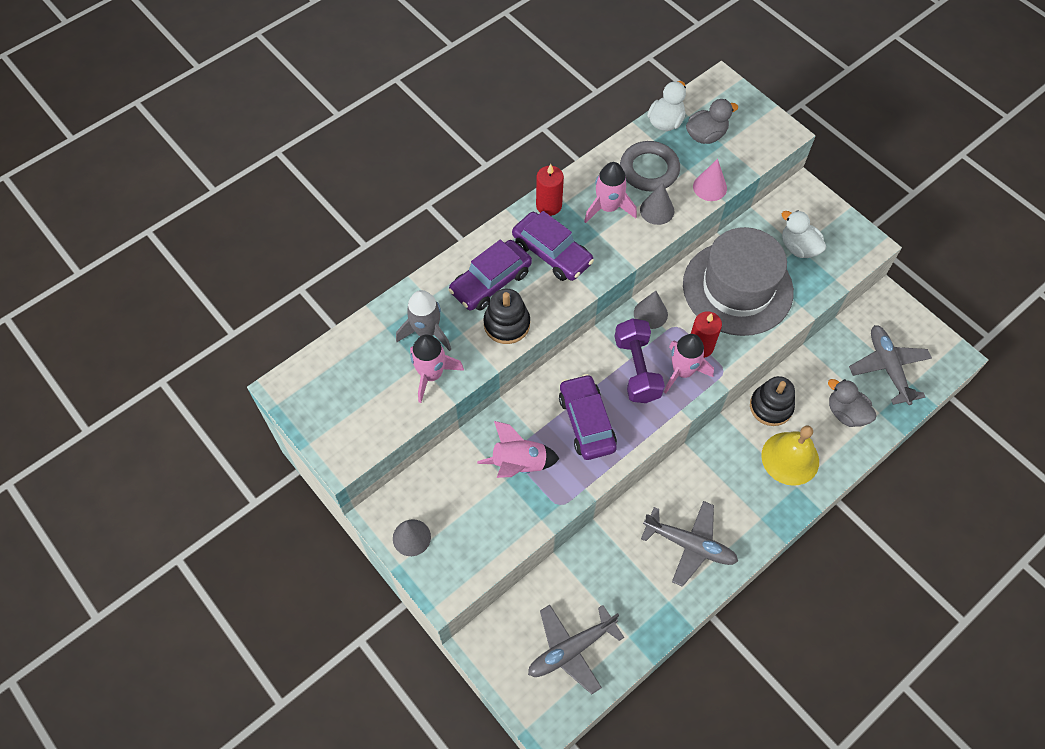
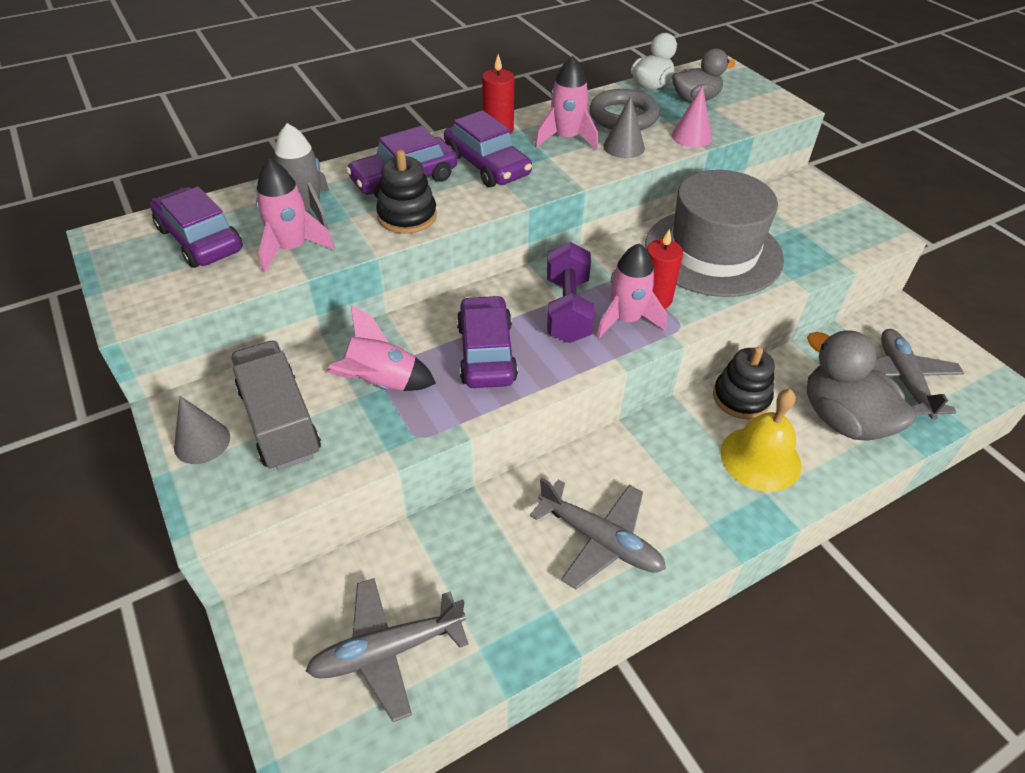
camera: 10 degrees right, 15 degrees down
grey cone [634,291,668,329] -> none
white duck [782,210,826,258] -> none
grey duck [828,379,877,427] -> grey duck [807,330,916,441], size x1.61
none -> purple car [150,187,243,268]
none -> grey truck [231,341,321,471]

